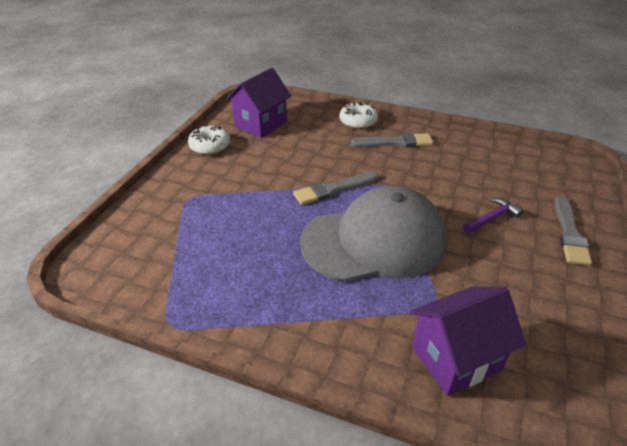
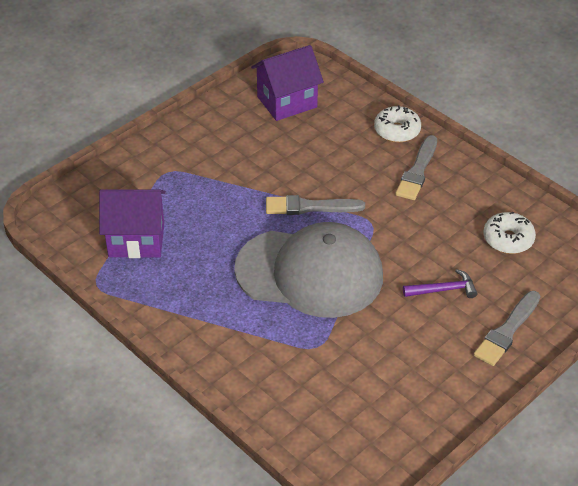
camera: 25 degrees right, 5 degrees up
white donut [188,125,230,155] -> white donut moved to [484,212,536,254]
grey brush [351,133,433,147] -> grey brush turned 90 degrees clockwise [395,135,437,200]
purple house [410,287,526,396] -> purple house moved to [99,189,166,258]

